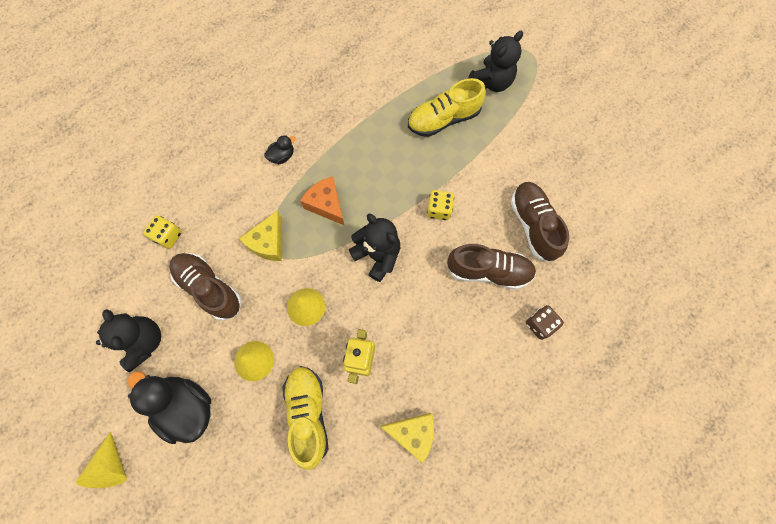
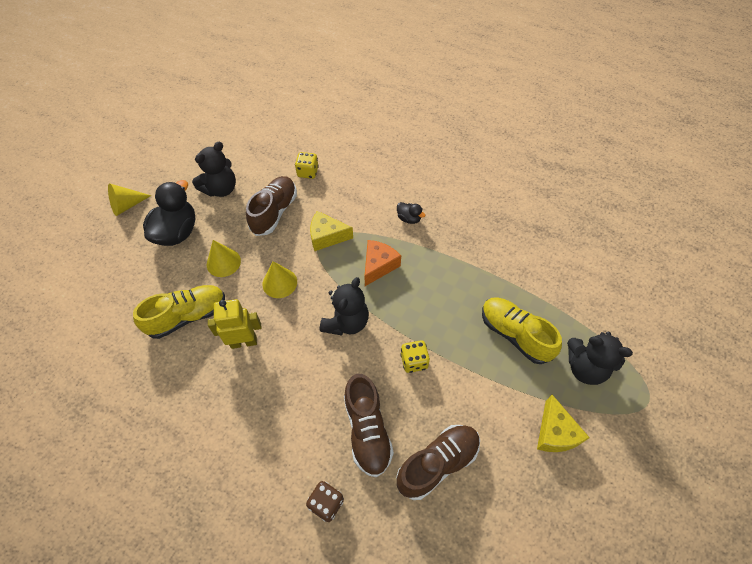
camera: 70 degrees right, 15 degrees down
yellow cheese [381,413,434,464] -> yellow cheese moved to [537,395,590,452]

